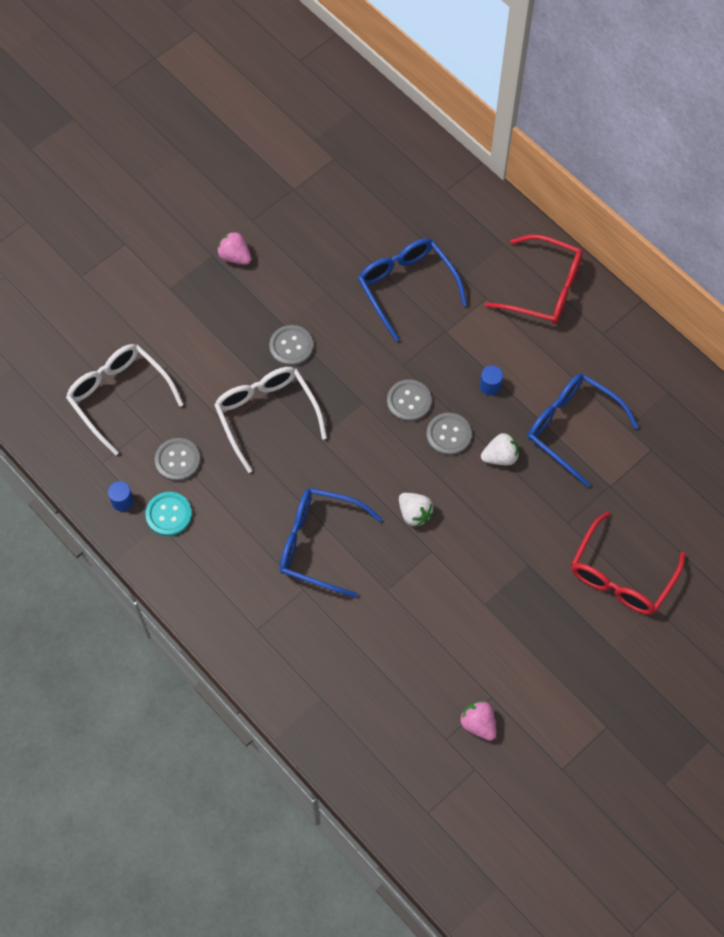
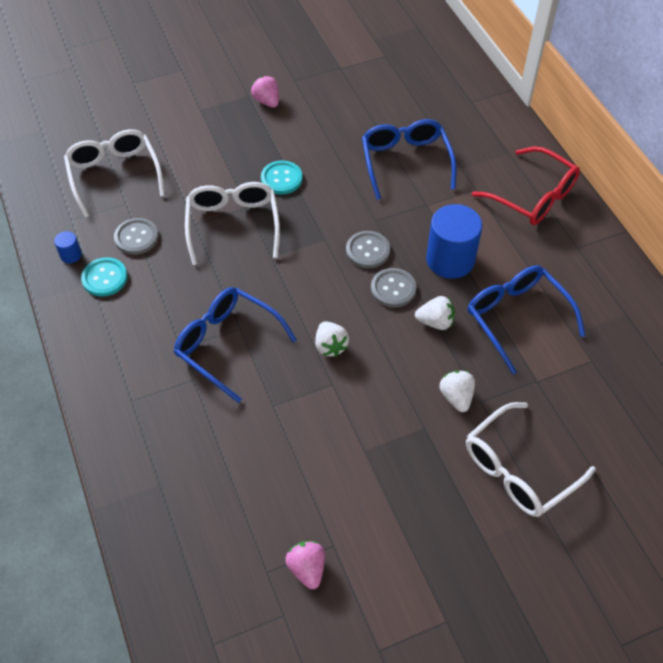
camera: 20 degrees right, 10 degrees down
grey button [269,325,313,366] -> turquoise button [261,161,303,194]
blue cylinder [480,365,503,396] -> blue cylinder [426,204,482,279], size x2.27
red glasses [571,511,685,615] -> white glasses [466,402,596,517]
none -> white strawberry [440,371,475,412]

